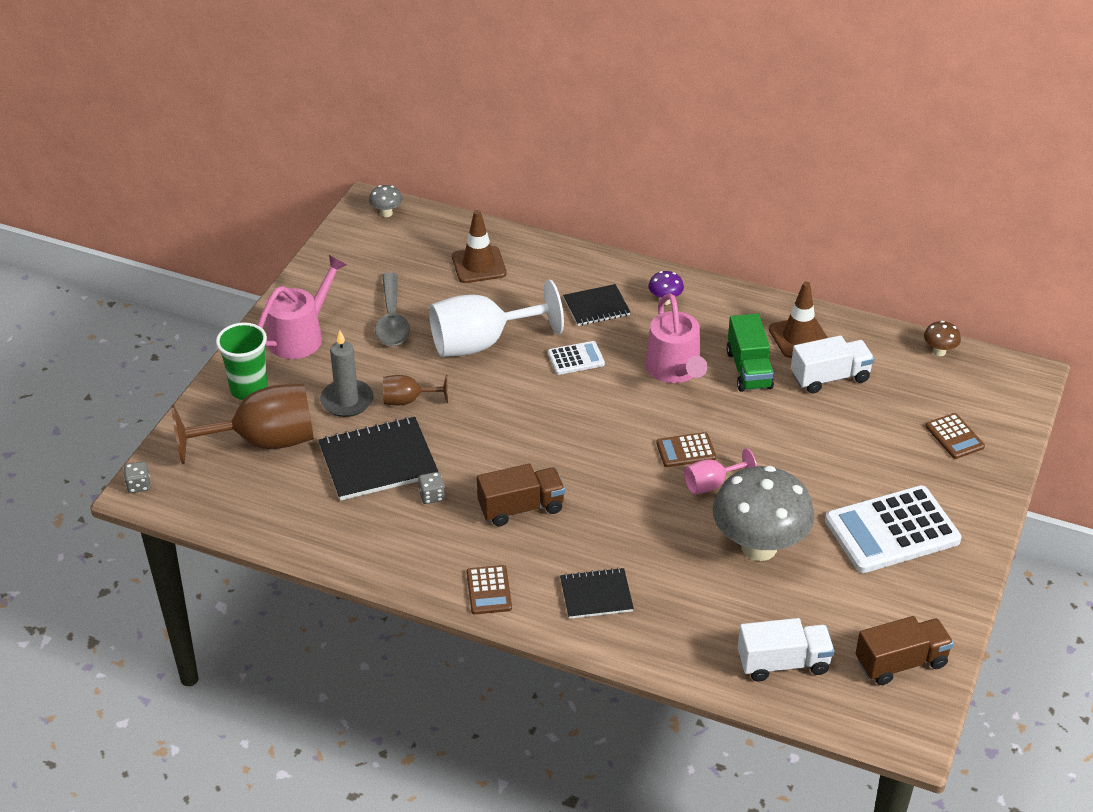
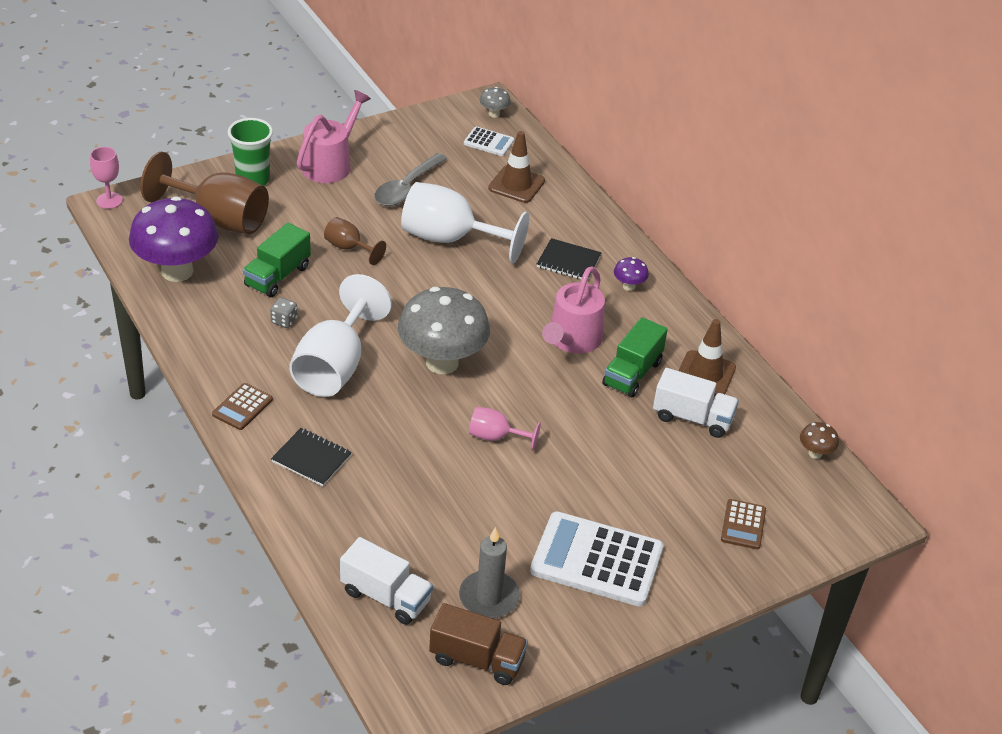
camera: 35 degrees right, 0 degrees up
grey dice [124,462,151,493] -> pink goblet [90,147,123,209]
pink watering can [257,255,347,359] -> pink watering can turned 45 degrees counterclockwise [297,90,371,183]
black notebook [318,417,439,501] -> green truck [243,223,311,297]
grey candle [320,330,373,417] -> grey candle moved to [459,527,520,618]
brown truck [477,464,565,527] -> white goblet [289,274,392,397]
white calculator [548,341,605,375] -> white calculator moved to [464,127,514,156]
brown calculator [656,432,716,467] -> none
grey mushroom [713,466,814,561] -> grey mushroom moved to [398,287,490,374]
none -> purple mushroom [129,196,219,282]

